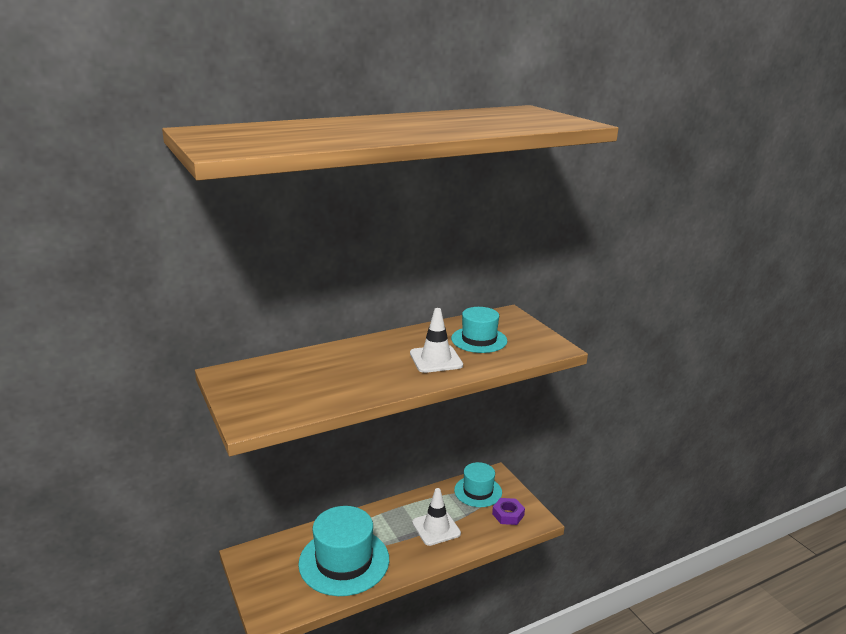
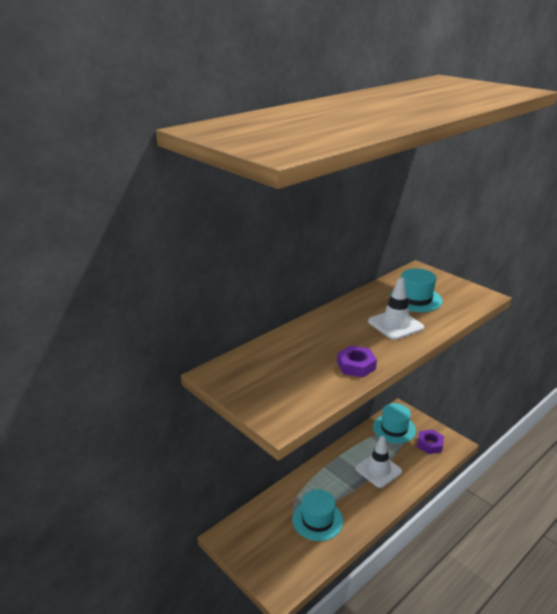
camera: 15 degrees left, 5 degrees up
turquoise hat [298,506,389,596] -> turquoise hat [292,489,343,541], size x0.61
none -> purple nut [337,345,377,377]

